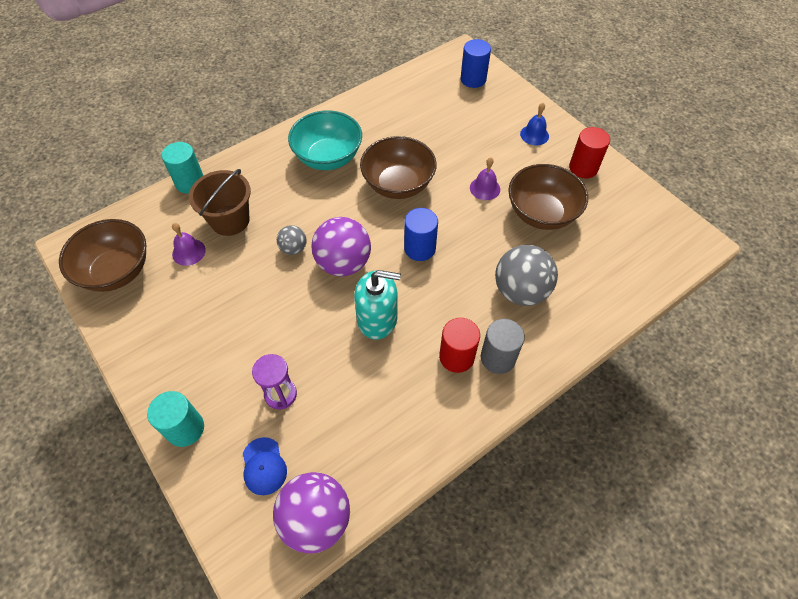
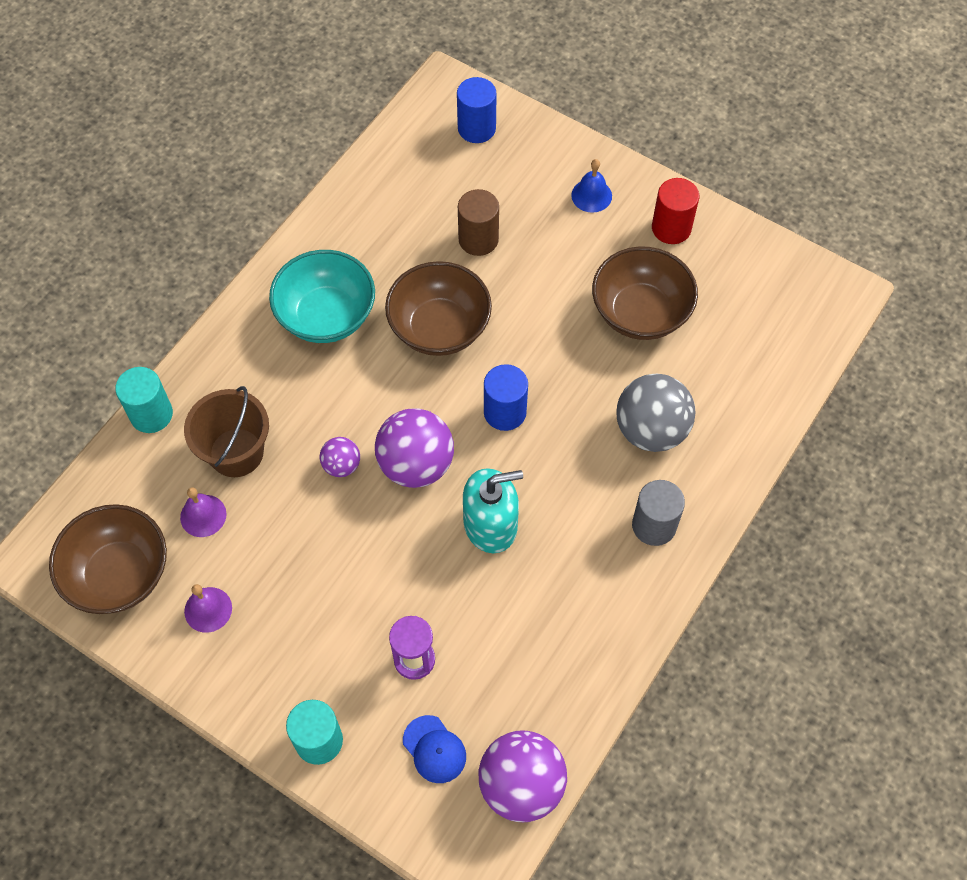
camera: 20 degrees left, 5 degrees up
grey ball [277,225,307,255] -> purple ball [320,437,360,477]
red cylinder [439,318,480,373] -> none
purple bell [470,157,500,200] -> purple bell moved to [184,584,232,633]
none -> brown cylinder [458,189,499,256]

